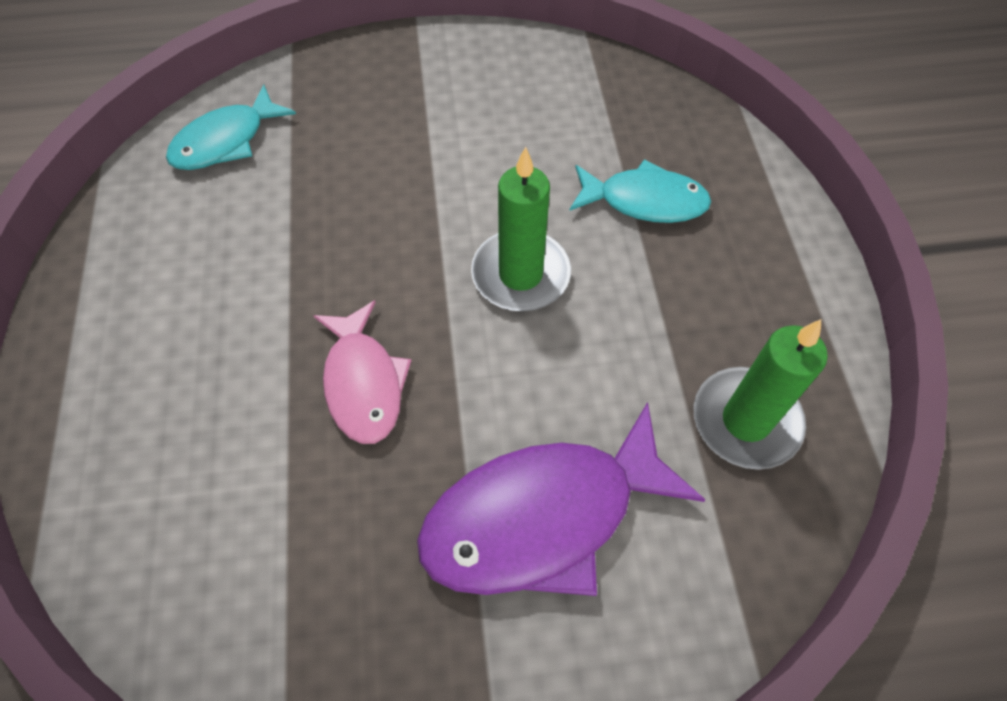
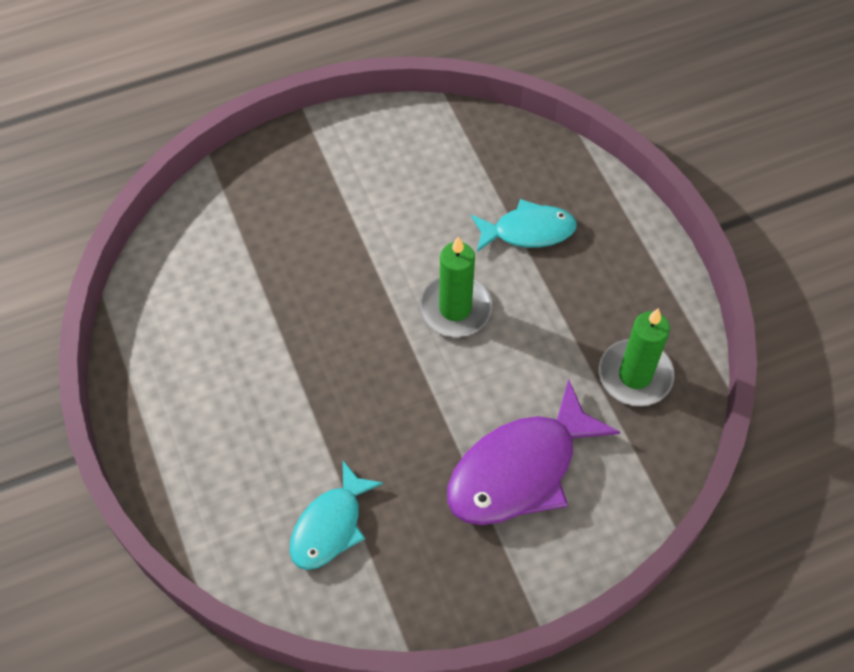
camera: 15 degrees left, 0 degrees up
turquoise fish [166,84,296,170] -> turquoise fish moved to [290,461,383,570]
pink fish [313,300,412,444] -> none

